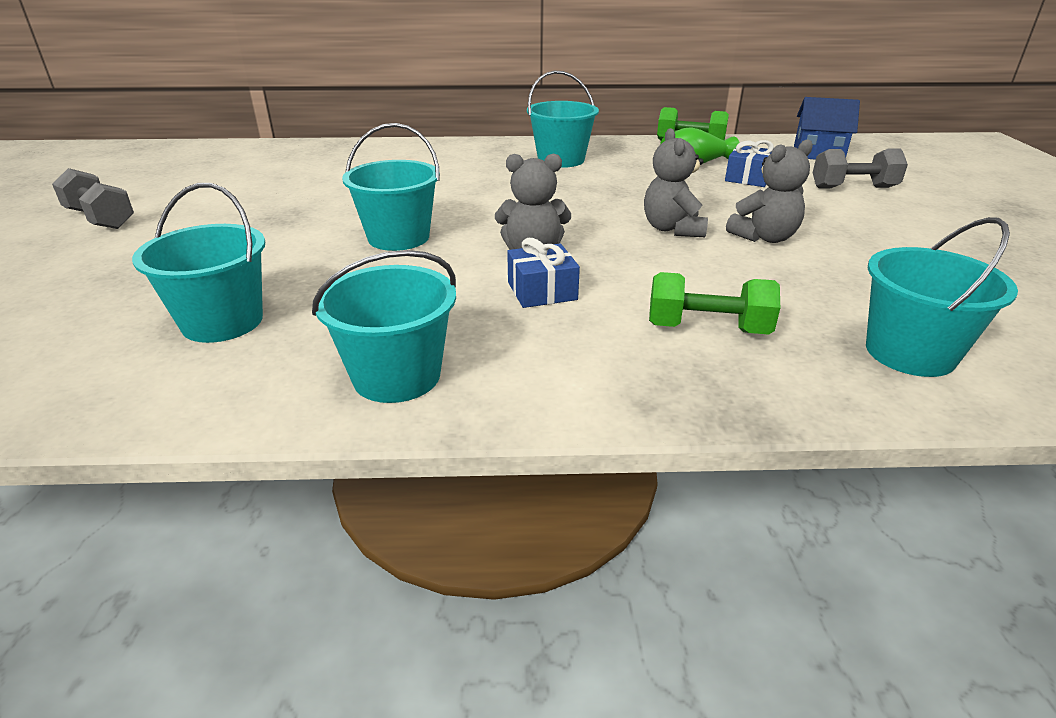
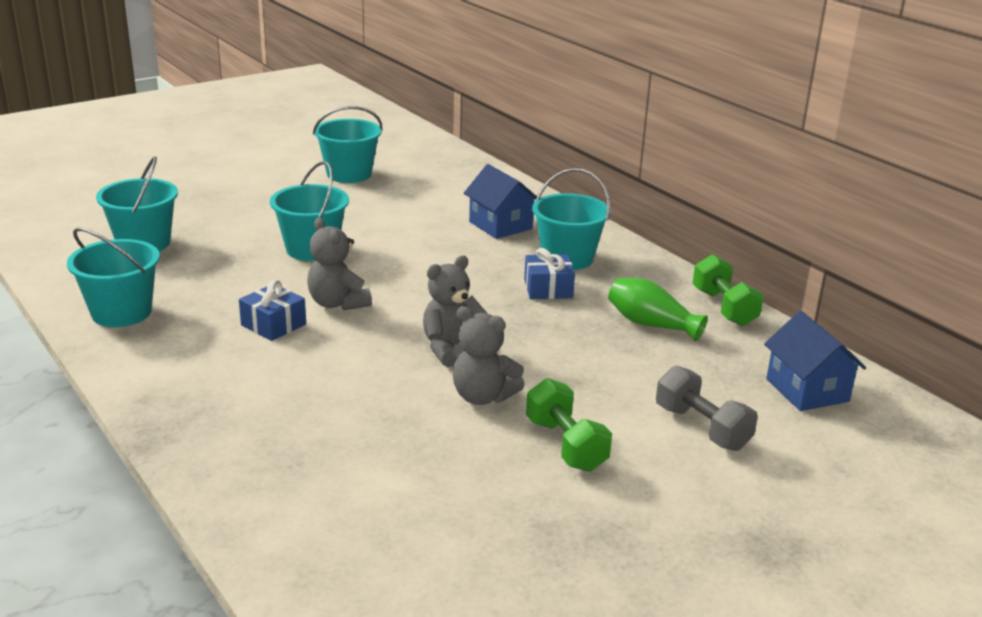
camera: 55 degrees right, 5 degrees down
grey dumbbell [52,168,134,229] -> none
green dumbbell [649,272,780,335] -> green dumbbell moved to [526,378,612,472]
blue gift [725,140,774,187] -> blue gift moved to [524,248,575,299]
turquoise bucket [866,217,1018,377] -> turquoise bucket moved to [313,106,383,183]
none -> blue house [464,164,537,239]

